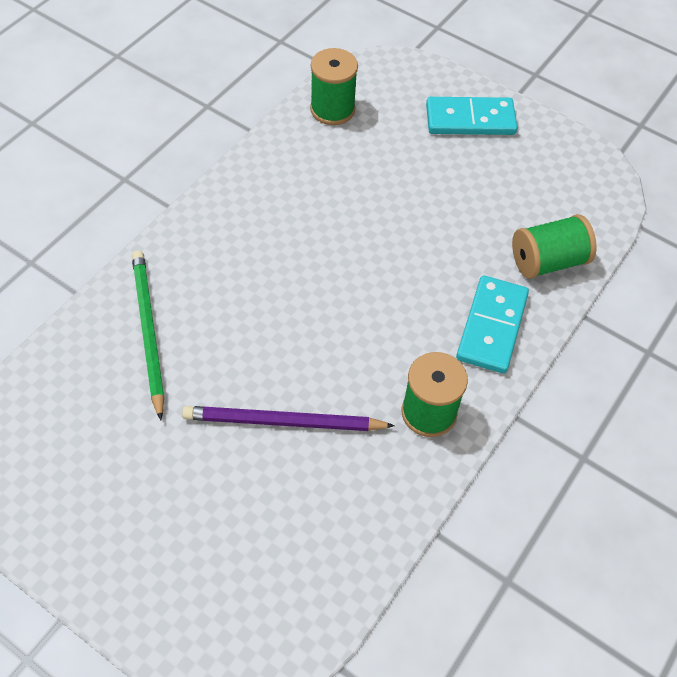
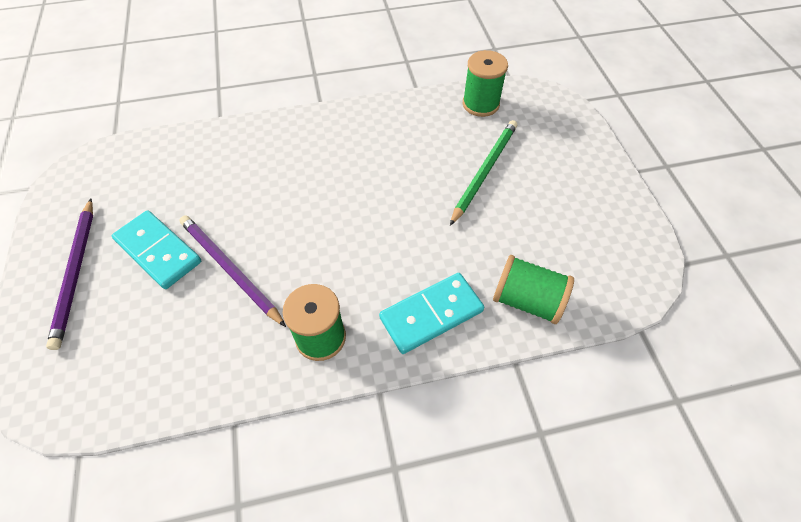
camera: 45 degrees right, 0 degrees up
green pencil [132,250,164,420] -> green pencil moved to [450,120,517,226]
turquoise domino [426,97,518,135] -> turquoise domino moved to [112,210,201,289]
none -> purple pencil [46,199,93,350]

